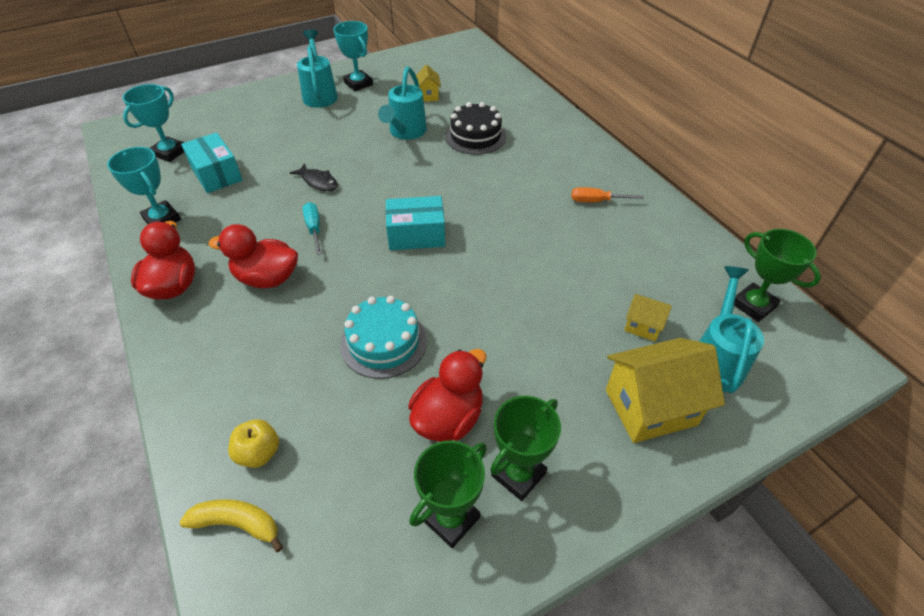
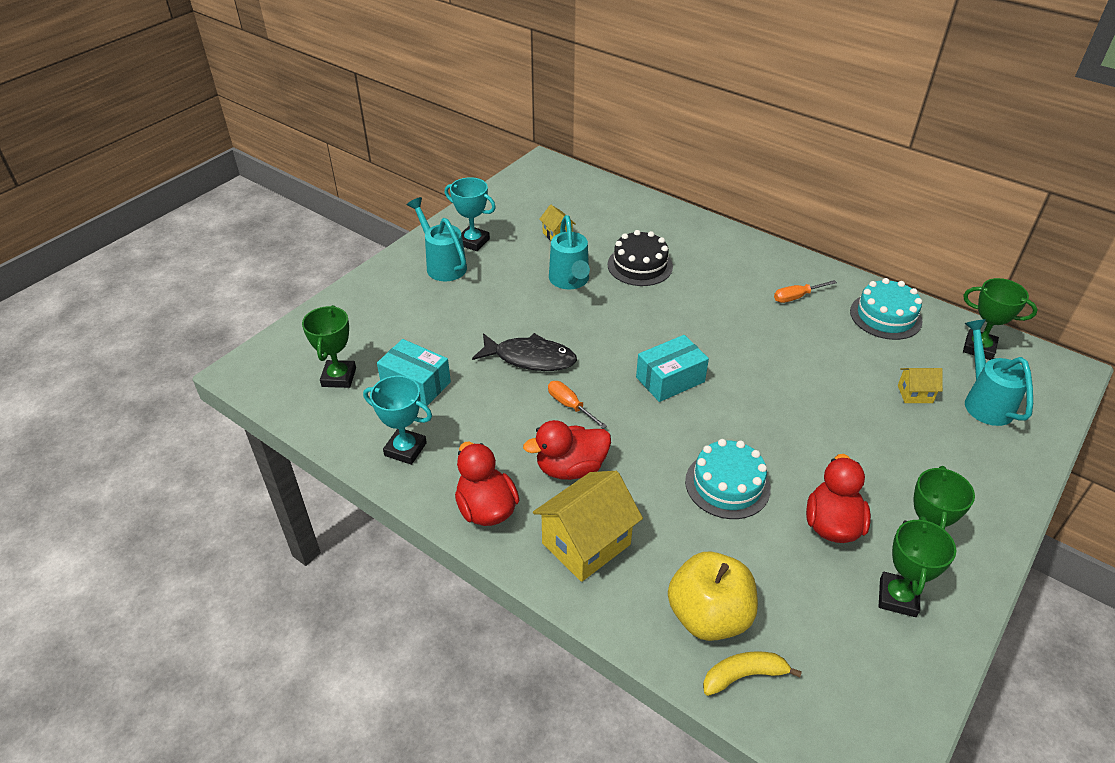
camera: 25 degrees left, 5 degrees down
turquoise trophy [123,84,185,162] -> green trophy [302,305,356,388]
yellow apple [228,419,279,468] -> yellow apple [668,552,758,641], size x1.90
black fish [290,163,338,191] -> black fish [472,333,577,371], size x1.67
turquoise screwdriver [303,202,322,255] -> orange screwdriver [548,381,607,429]
yellow house [606,338,725,443] -> yellow house moved to [533,471,643,582]
none -> turquoise cake [850,278,923,340]

